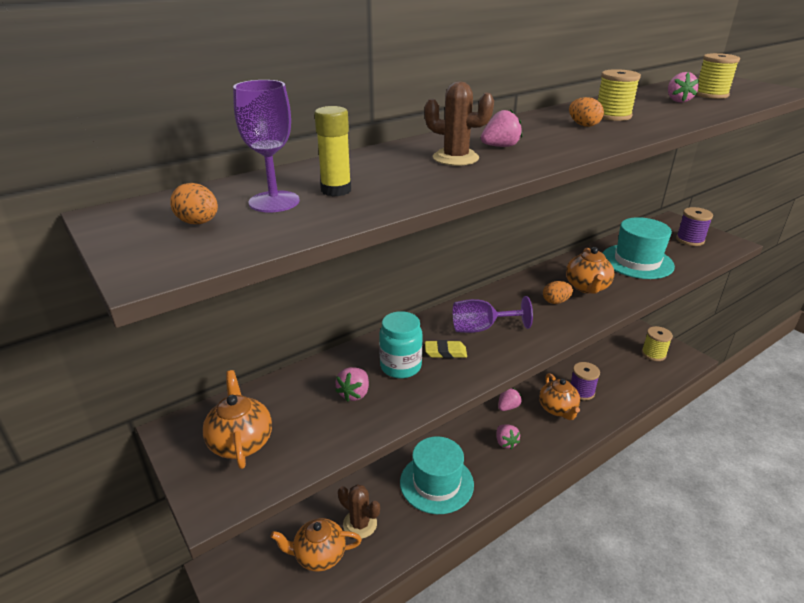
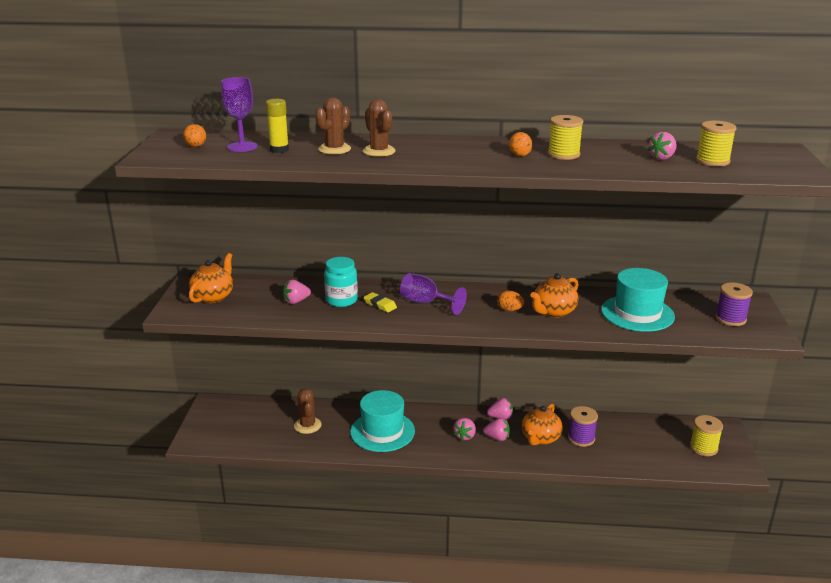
camera: 40 degrees right, 5 degrees down
orange teapot [270,518,362,572] -> none
pink strawberry [481,109,522,147] -> pink strawberry moved to [483,418,510,441]
none -> brown cactus [315,97,351,154]

